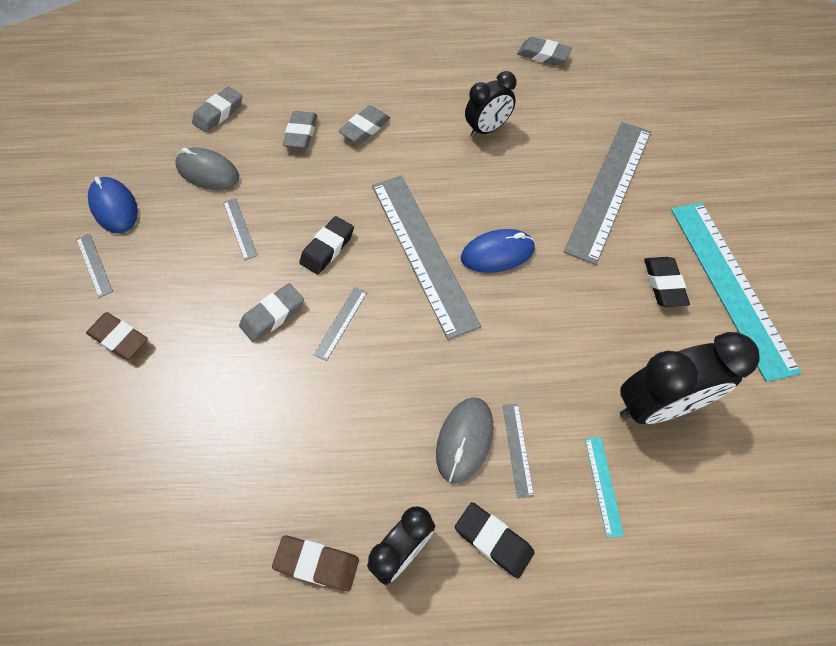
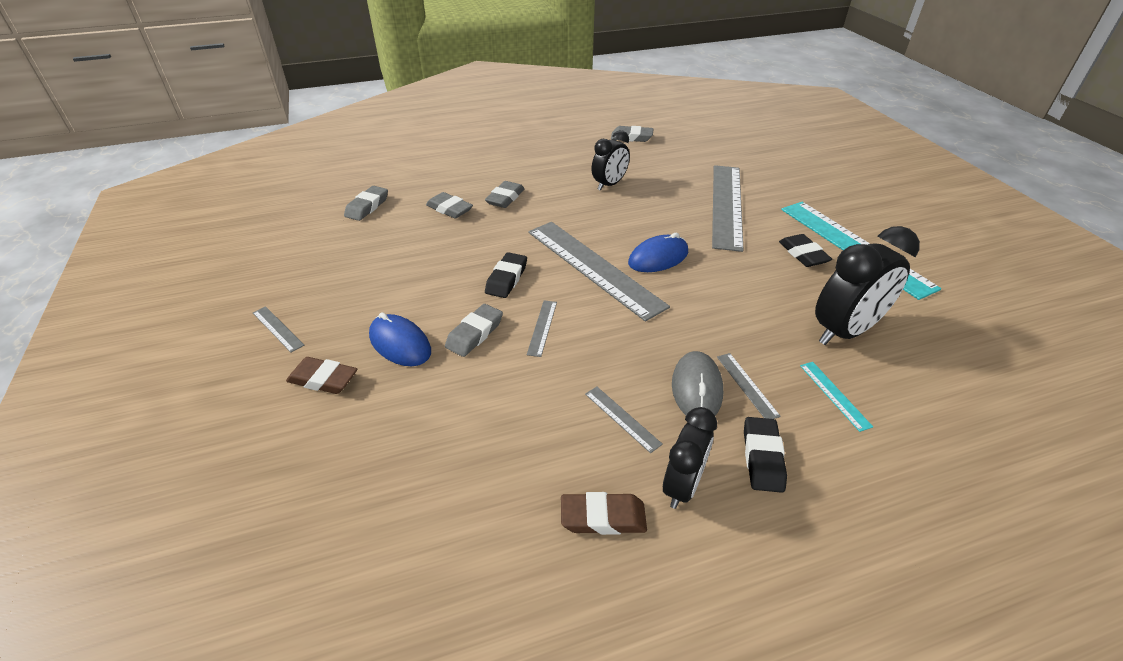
camera: 15 degrees left, 20 degrees down
blue mouse [88,177,138,233] -> blue mouse moved to [369,312,431,366]
grey mouse [175,147,239,190] -> none
grey ruler [223,198,258,260] -> grey ruler moved to [585,387,663,453]
grey eraser [283,111,317,149] -> grey eraser turned 45 degrees counterclockwise [426,192,473,219]
black eraser [455,502,535,579] -> black eraser turned 75 degrees clockwise [744,417,787,493]

